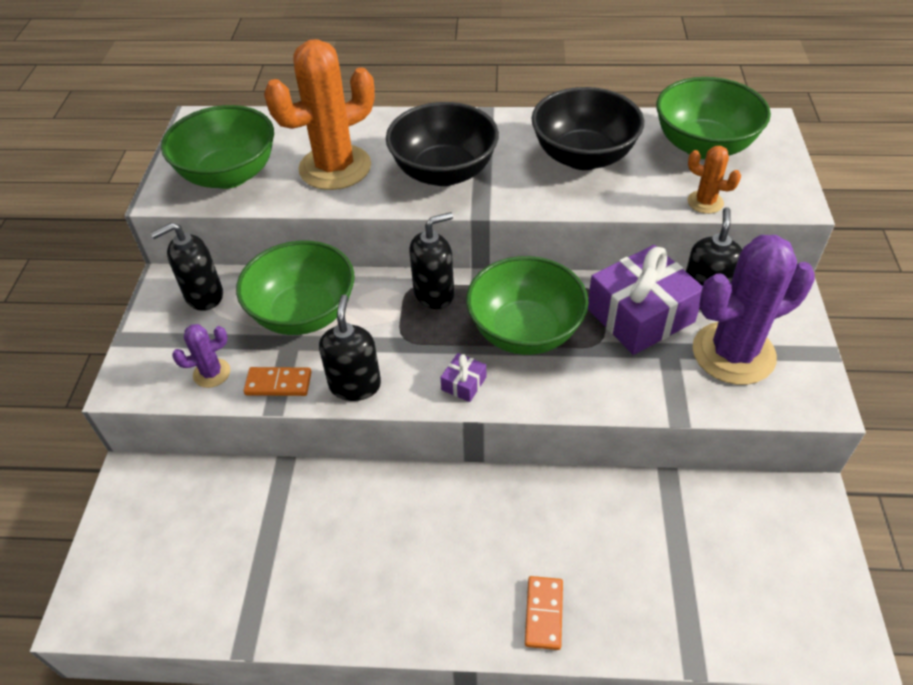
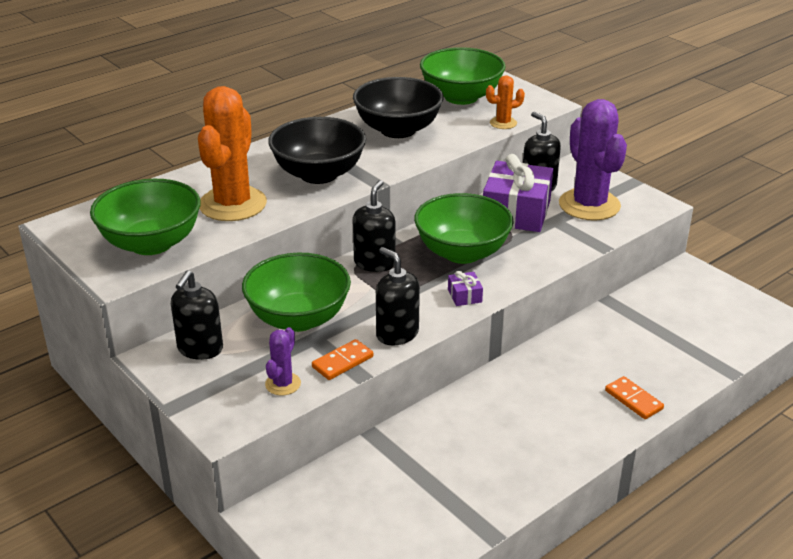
camera: 45 degrees left, 15 degrees down
purple cactus [692,235,815,385] -> purple cactus turned 45 degrees counterclockwise [559,99,627,221]

